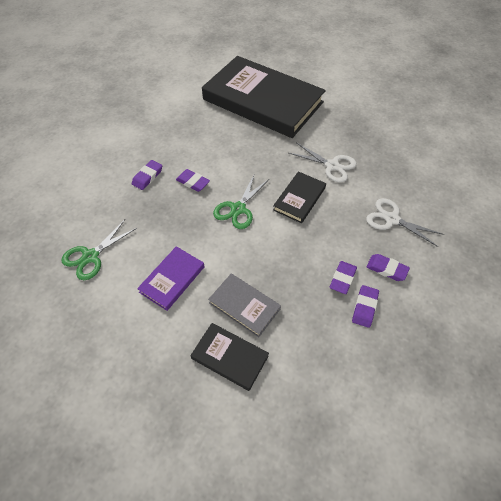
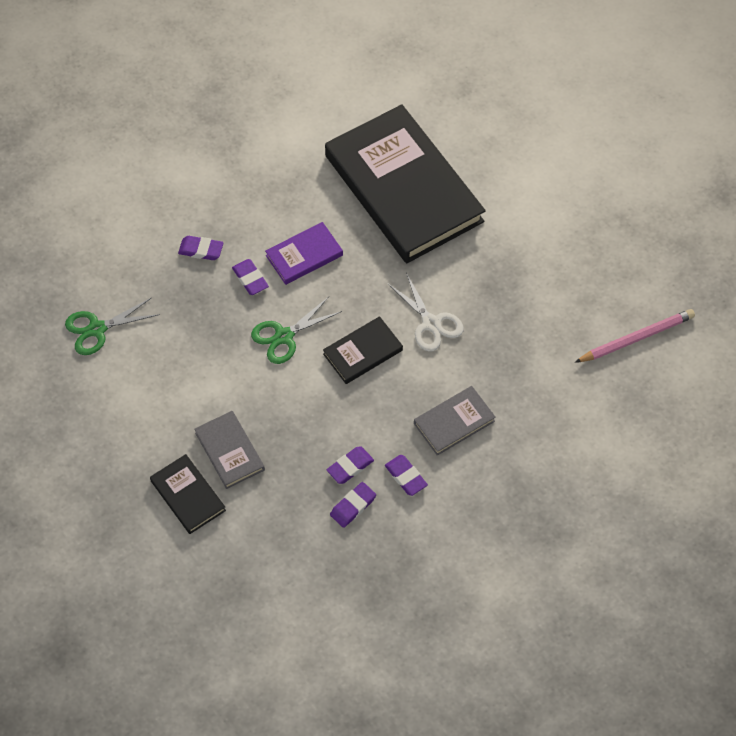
camera: 25 degrees right, 5 degrees up
purple eraser [132,160,162,190] -> purple eraser turned 45 degrees clockwise [178,236,224,260]
purple book [137,246,205,311] -> purple book moved to [265,222,343,285]
white scissors [366,198,444,247] -> grey book [414,386,496,456]
none -> pink pencil [575,309,695,363]

